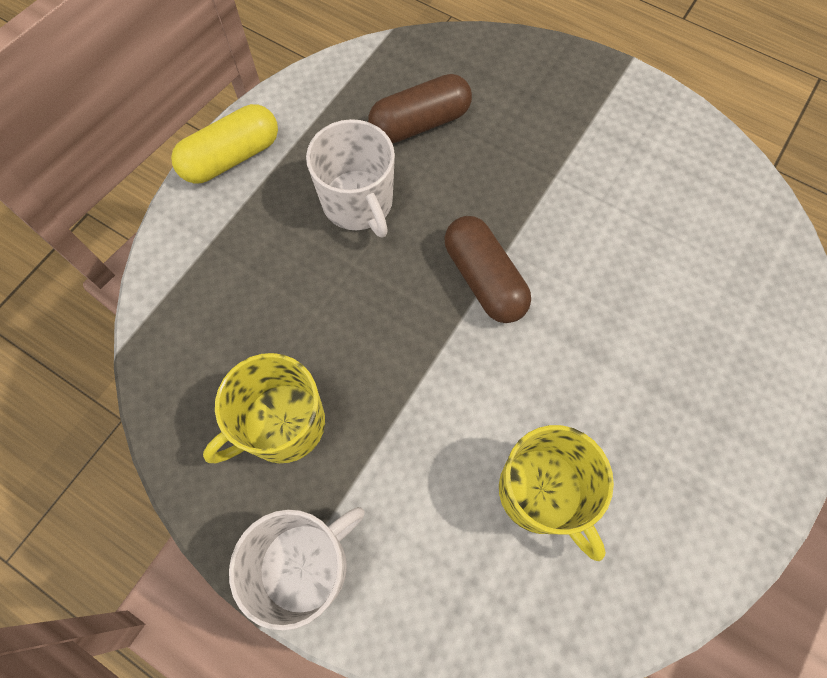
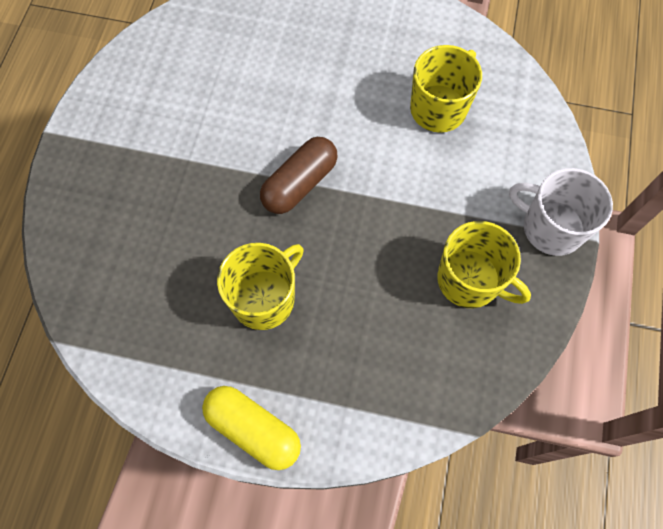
camera: 110 degrees left, 0 degrees up
white mug [306,119,395,238] -> yellow mug [217,243,304,330]
brown capsule [368,74,472,143] -> none

